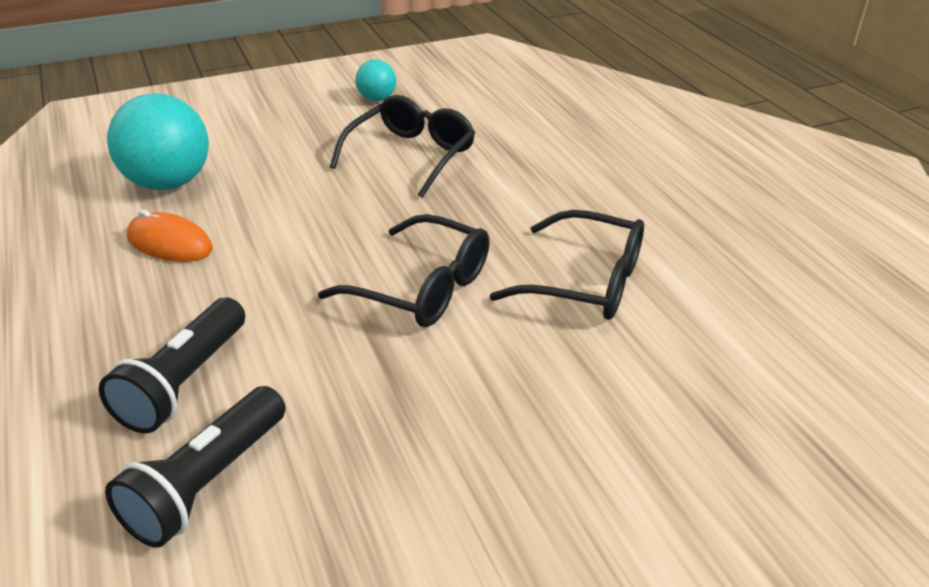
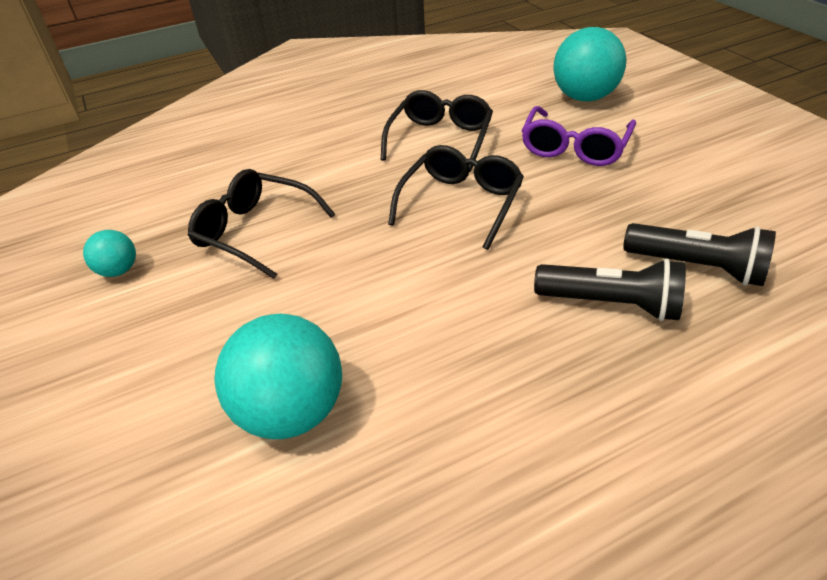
camera: 90 degrees left, 5 degrees up
orange mouse [127,210,213,262] -> none
none -> purple glasses [522,106,636,166]
none -> turquoise ball [553,27,627,101]

